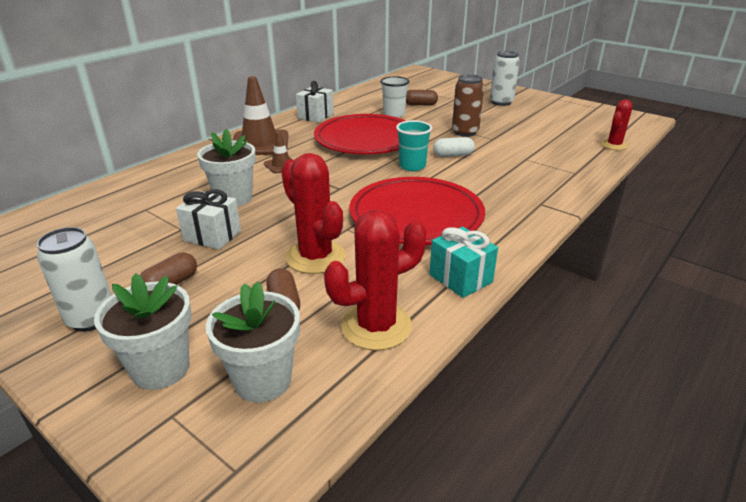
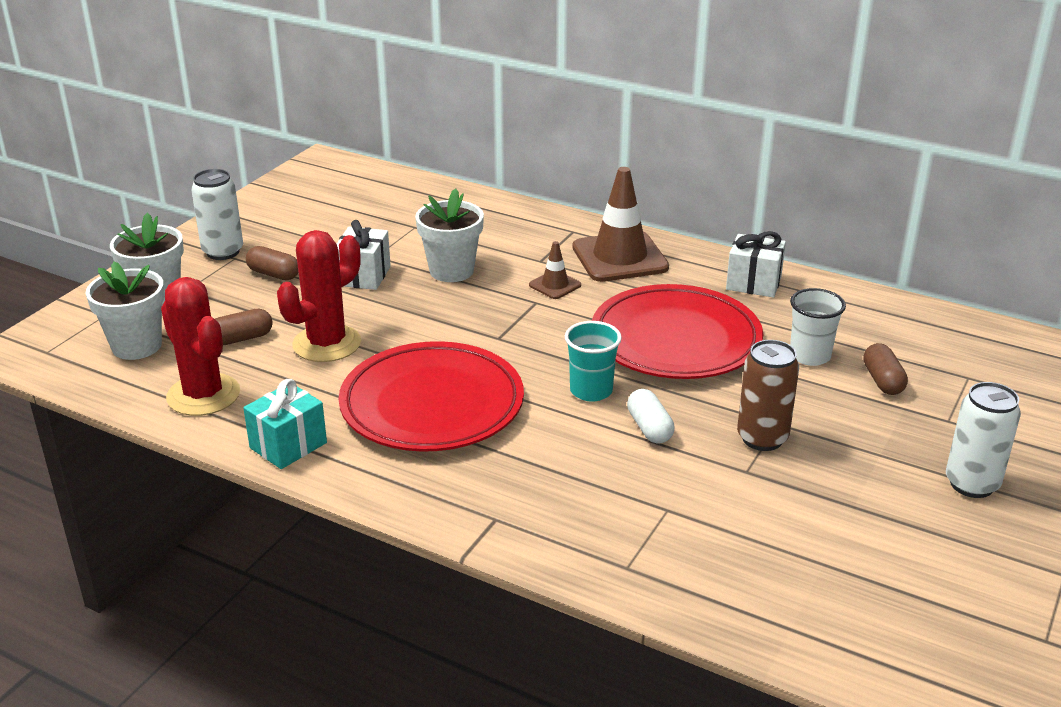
camera: 80 degrees right, 0 degrees up
red cactus [601,99,632,150] -> none

